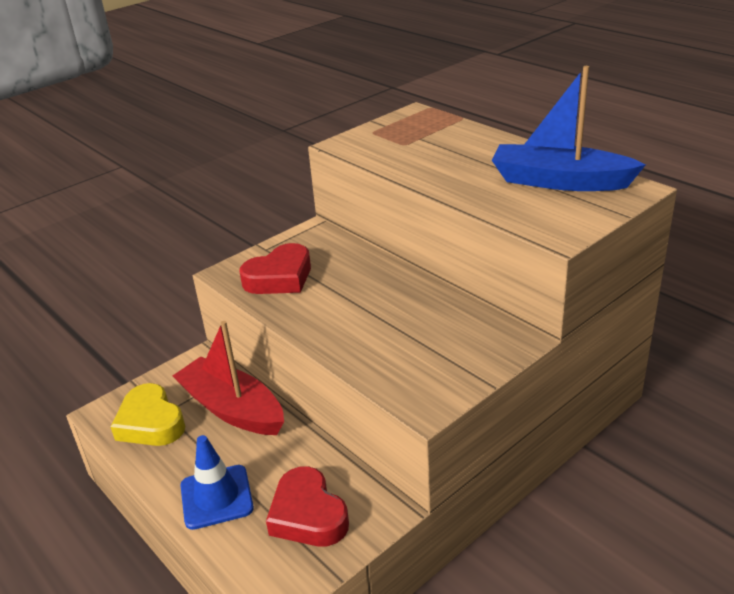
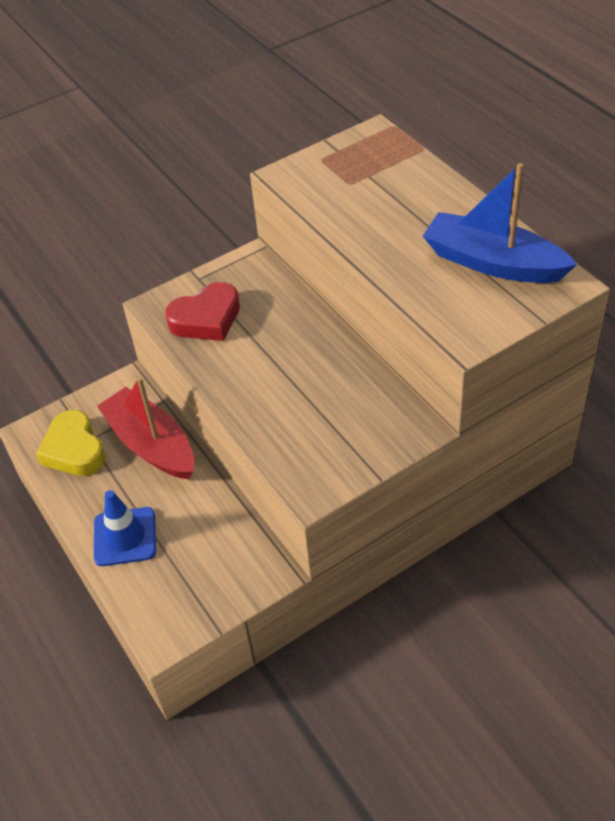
camera: 10 degrees right, 15 degrees up
red heart [266,466,349,546] -> none

